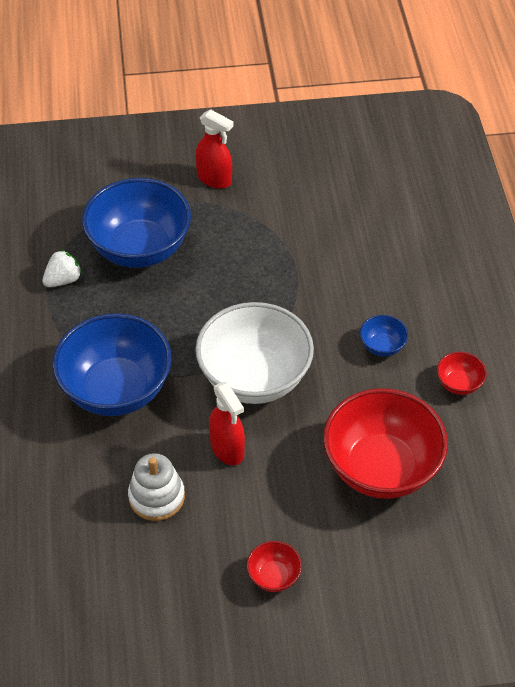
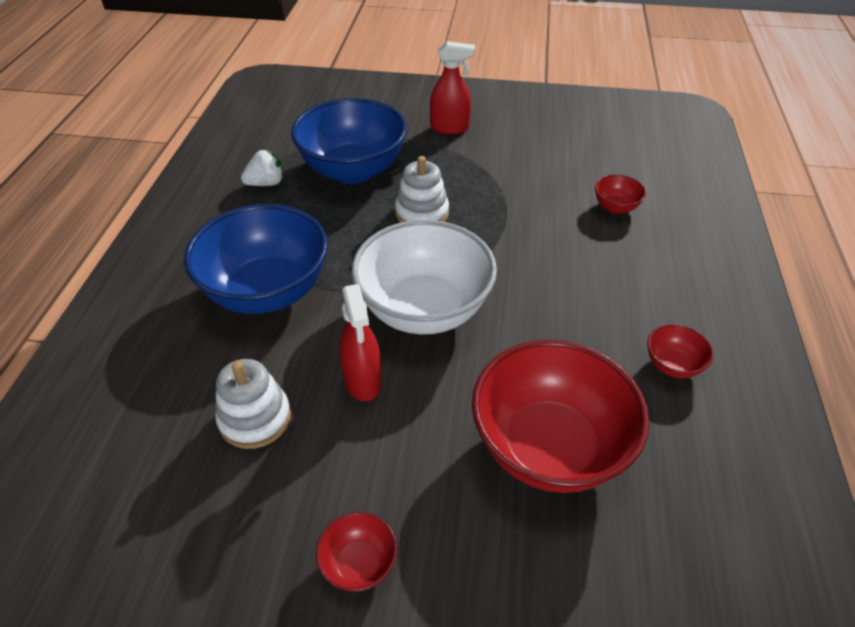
camera: 15 degrees right, 5 degrees down
red spray bottle [195,109,234,189] -> red spray bottle turned 45 degrees counterclockwise [430,41,475,134]
blue bowl [360,315,408,357] -> none
none -> white stacking toy [395,156,449,223]
none -> red bowl [595,174,646,214]

